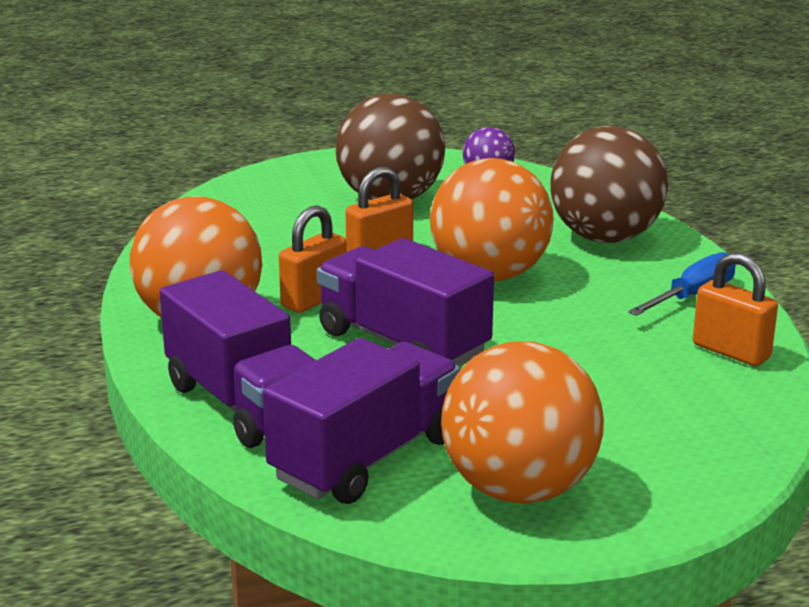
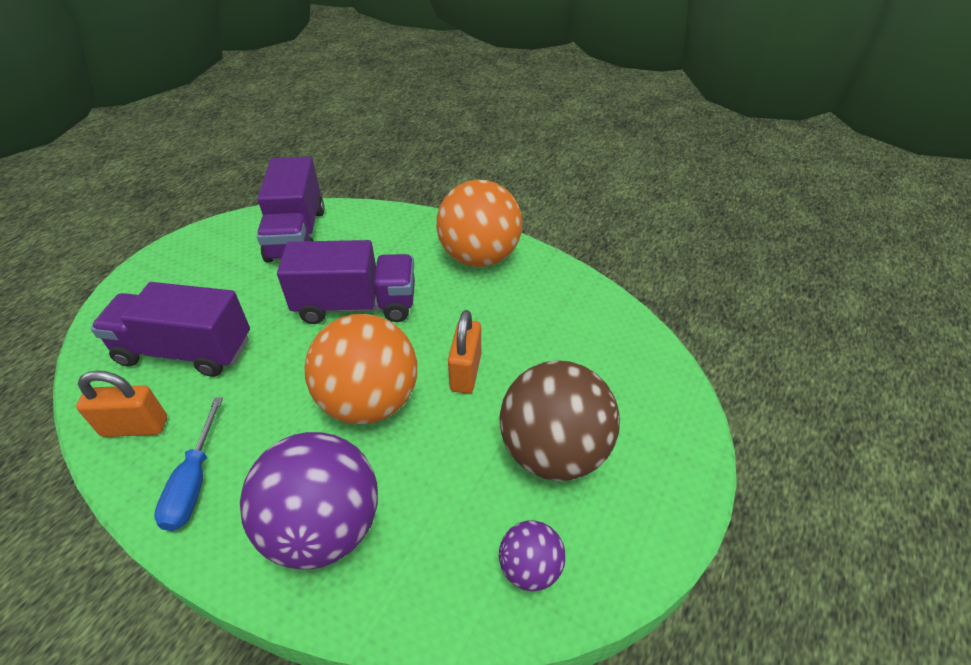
camera: 135 degrees right, 20 degrees up
purple truck [160,270,316,448] -> purple truck moved to [91,282,250,377]
orange padlock [279,205,347,313] -> none
orange ball [441,341,604,504] -> none
brown ball [550,126,668,243] -> purple ball [240,432,378,569]

